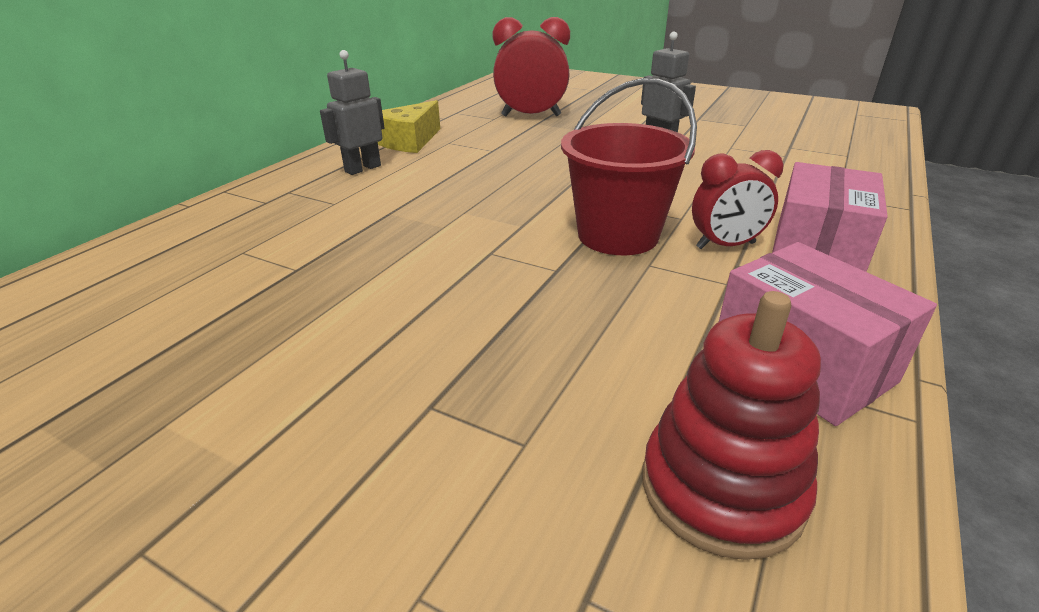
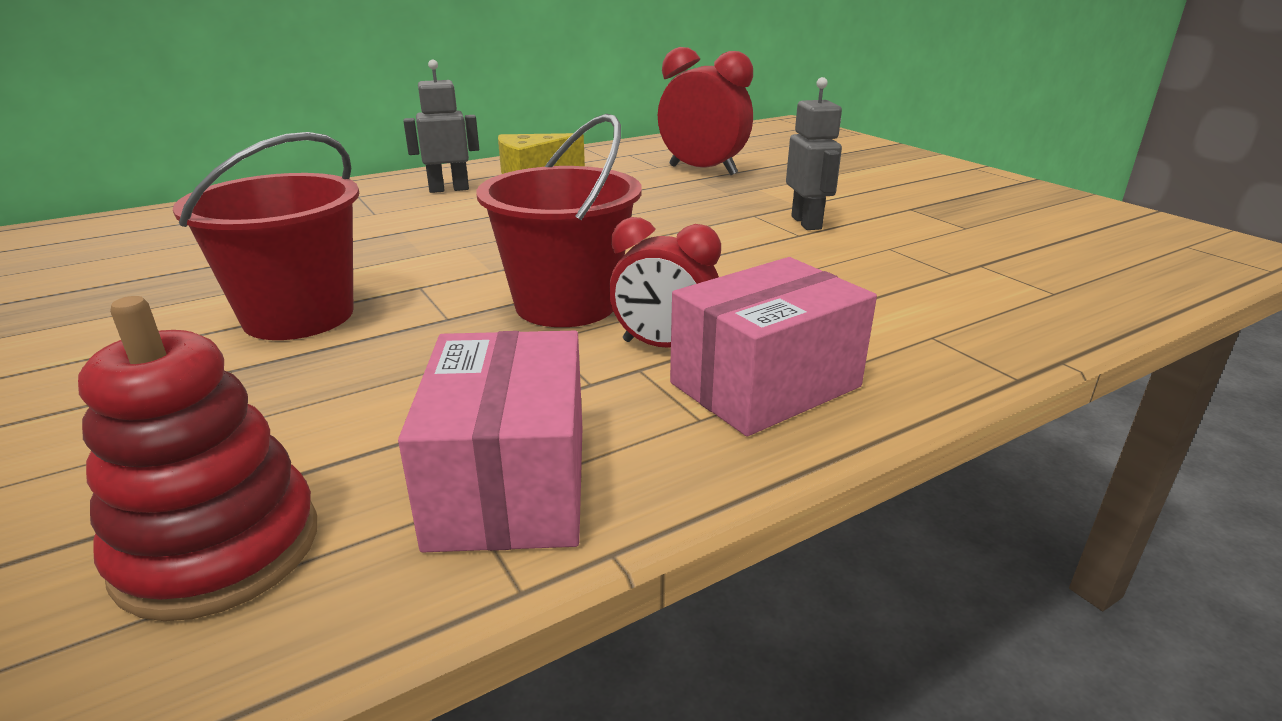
camera: 30 degrees right, 5 degrees down
none -> red bucket [173,132,359,340]

